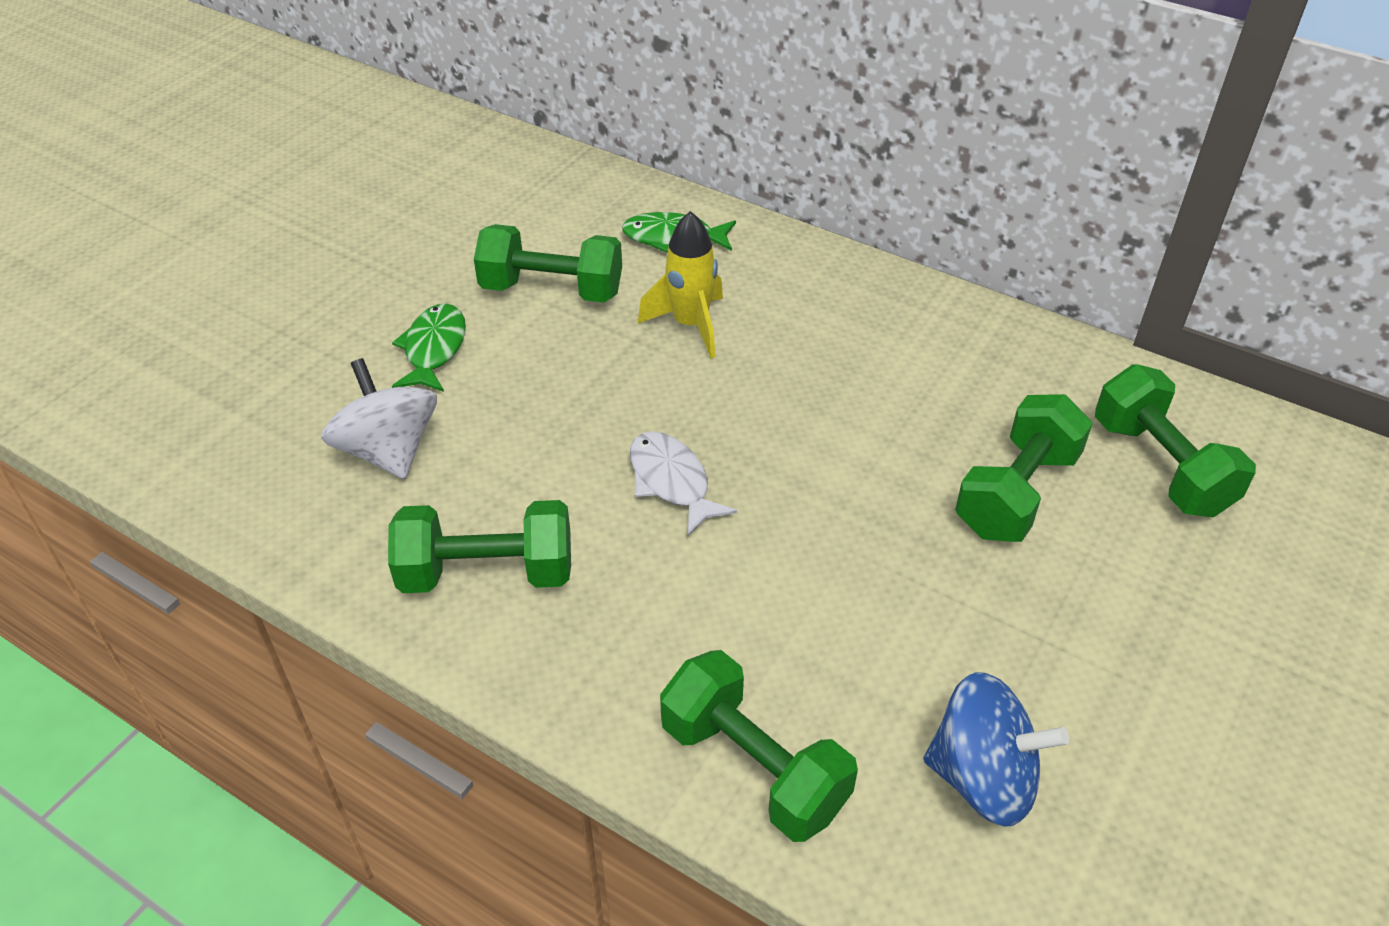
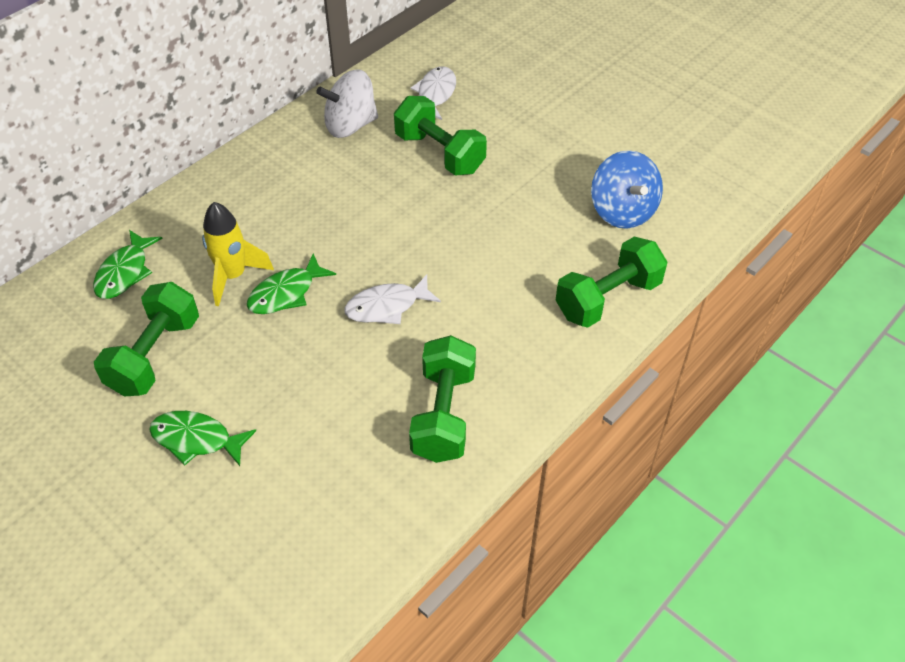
camera: 80 degrees left, 5 degrees up
white spinning top [321,358,437,479] -> white spinning top moved to [316,69,378,138]
blue spinning top [923,672,1069,827] -> blue spinning top turned 135 degrees clockwise [591,150,663,229]
green dumbbell [1095,364,1256,518] -> white fish [411,66,456,120]
none -> green fish [247,253,336,314]

